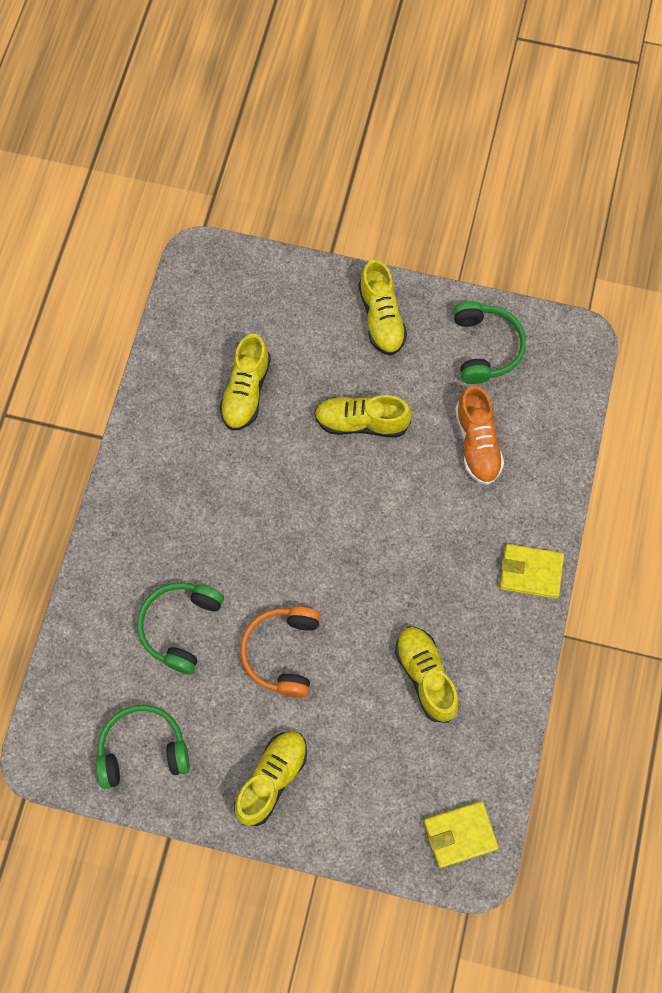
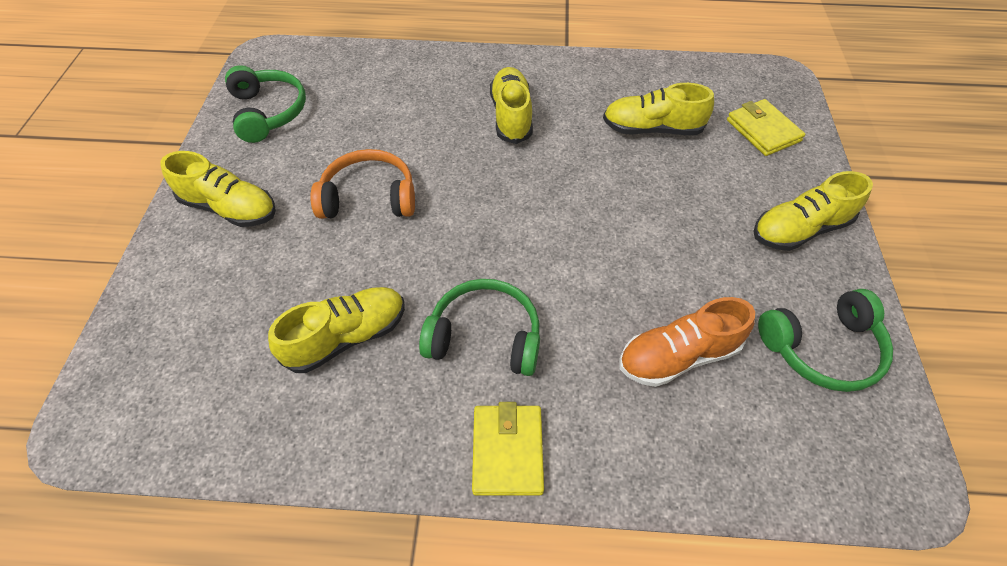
camera: 80 degrees right, 15 degrees down
green headphones [137,583,224,674] -> green headphones moved to [419,279,540,376]
yellow shoe [314,395,412,438] -> yellow shoe moved to [490,67,533,144]
yellow wallet [424,801,499,868] -> yellow wallet moved to [727,99,805,156]

